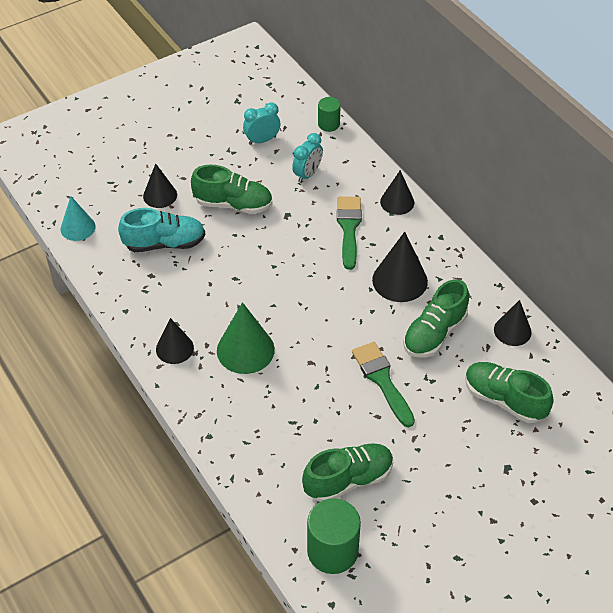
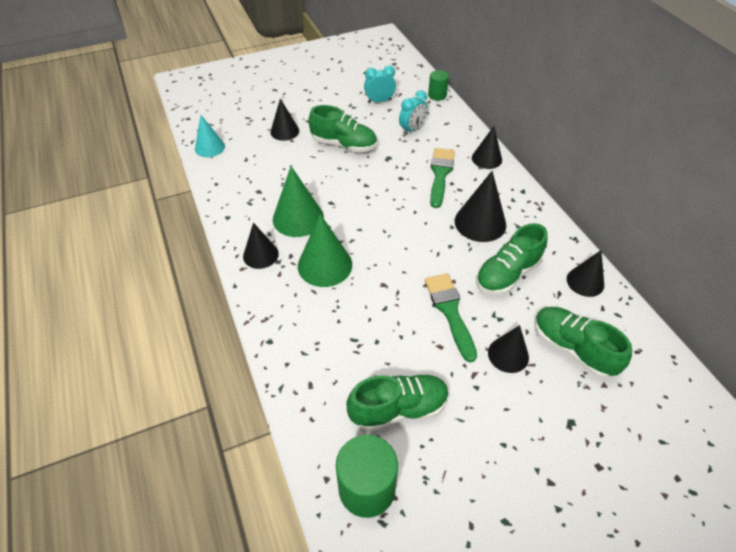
camera: 10 degrees right, 0 degrees up
turquoise shoe [118,208,205,252] -> none
none -> green cone [273,166,324,237]
none -> black cone [488,325,529,373]

